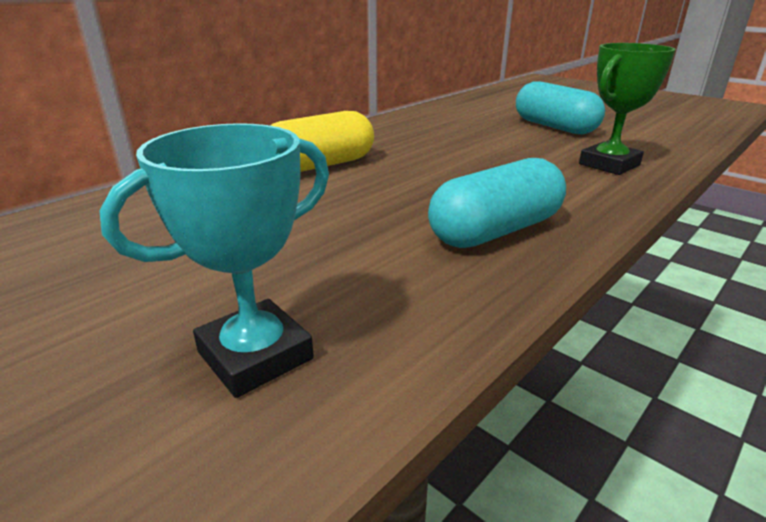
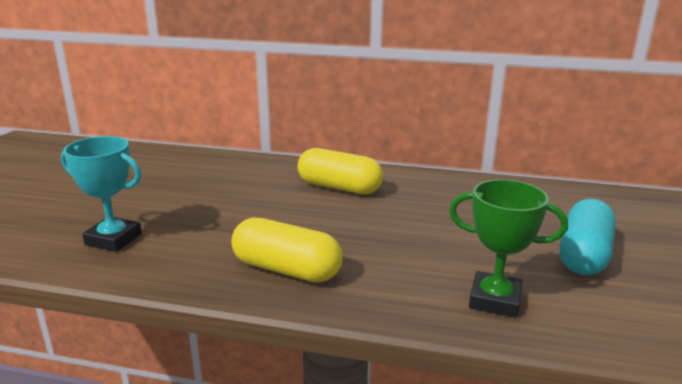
camera: 60 degrees right, 5 degrees down
turquoise capsule [428,158,566,248] -> yellow capsule [231,217,343,282]

